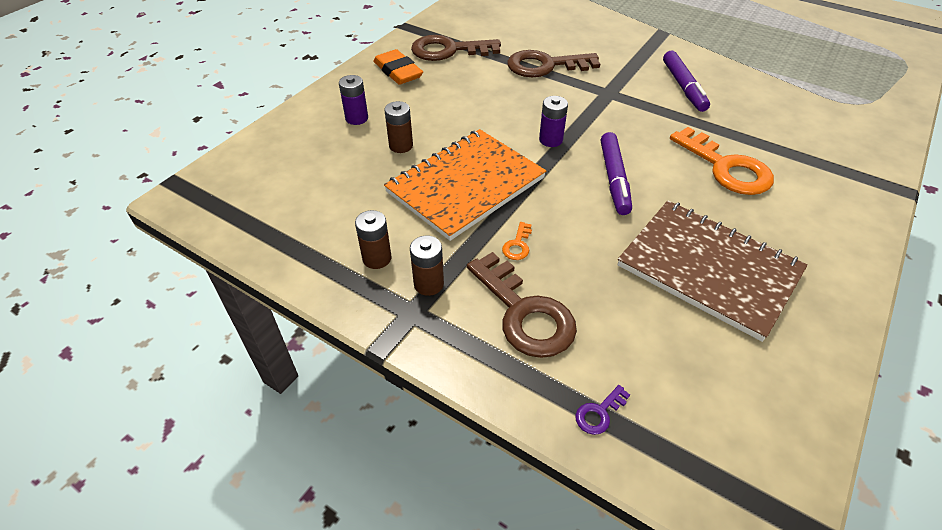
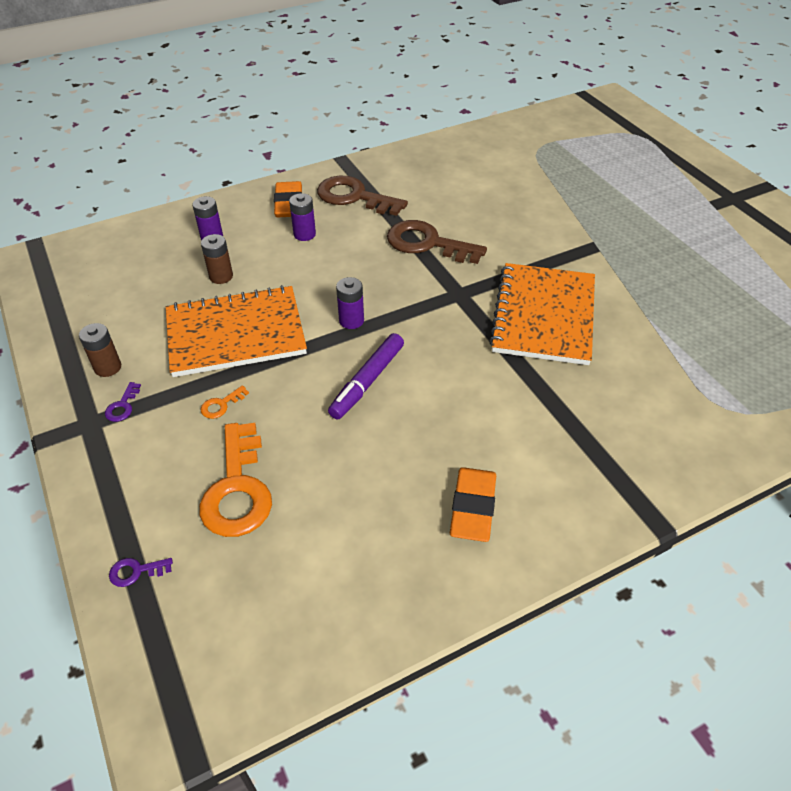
camera: 30 degrees right, 0 degrees up
brown battery [410,235,444,296] -> purple key [105,382,141,422]
brown key [467,252,577,358] -> none
brown notebook [617,201,808,342] -> none
purple marker [663,51,710,112] -> orange notebook [489,263,595,365]
orange key [670,127,774,195] -> orange key moved to [199,423,272,537]
none -> purple battery [289,193,316,241]
none -> orange eraser [450,467,496,542]

